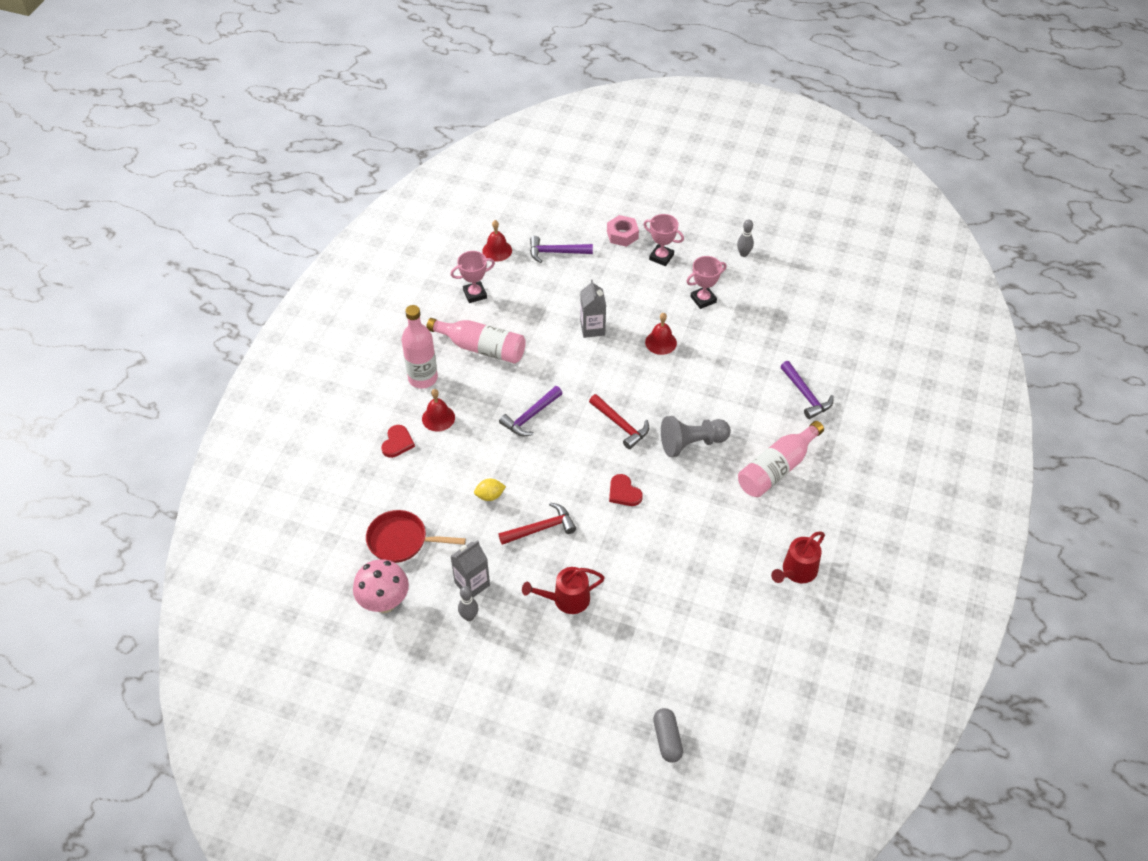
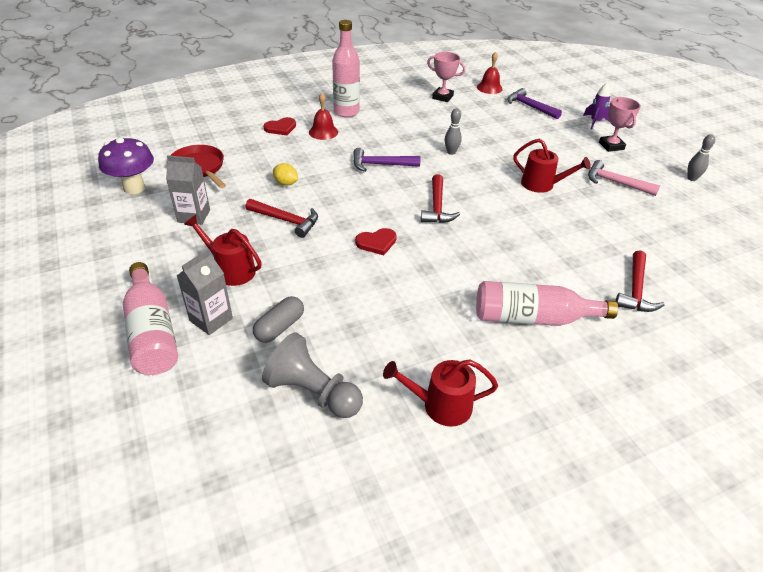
camera: 45 degrees right, 10 degrees down
pink mushroom [353,559,409,613] -> purple mushroom [98,136,154,194]
pink bottle [426,318,526,364] -> pink bottle moved to [123,262,178,375]
grey bowling pin [458,586,478,621] -> grey bowling pin moved to [445,109,462,155]
grey carton [580,279,606,338] -> grey carton moved to [177,249,233,335]
pink nut [607,215,639,247] -> purple rocket [583,83,610,129]
red heart [609,474,643,506] -> red heart turned 120 degrees counterclockwise [355,228,397,255]
red bell [645,313,677,355] -> red watering can [513,139,591,193]
grey capsule [653,708,683,763] -> grey capsule moved to [253,296,304,343]
grey pawn [661,416,731,457] -> grey pawn moved to [262,332,363,418]
pink trophy [686,256,727,309] -> pink hammer [588,160,660,196]
purple hammer [780,361,834,419] -> red hammer [615,250,665,312]

